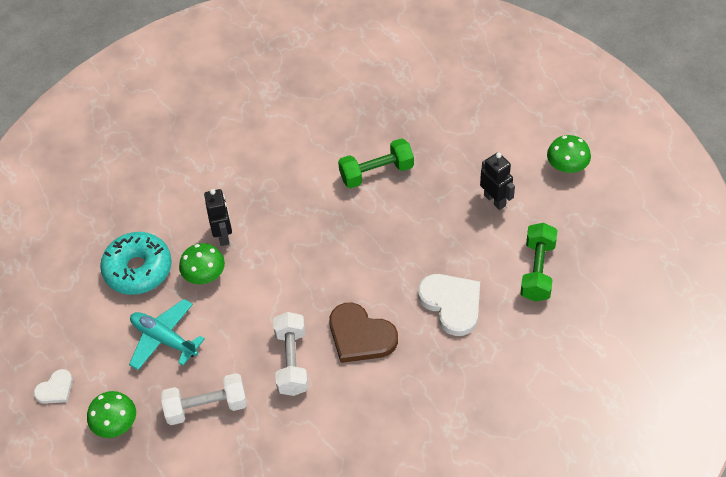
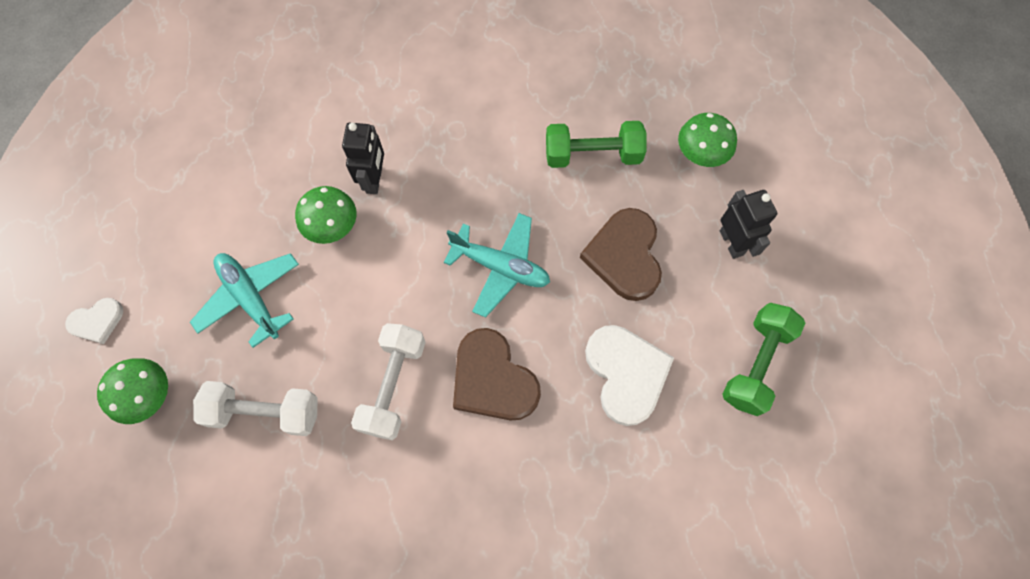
camera: 15 degrees right, 15 degrees up
turquoise donut [100,232,172,295] -> none
green mushroom [547,135,591,173] -> green mushroom moved to [678,113,737,167]
none -> turquoise plane [444,213,550,318]
none -> brown heart [580,208,662,301]

